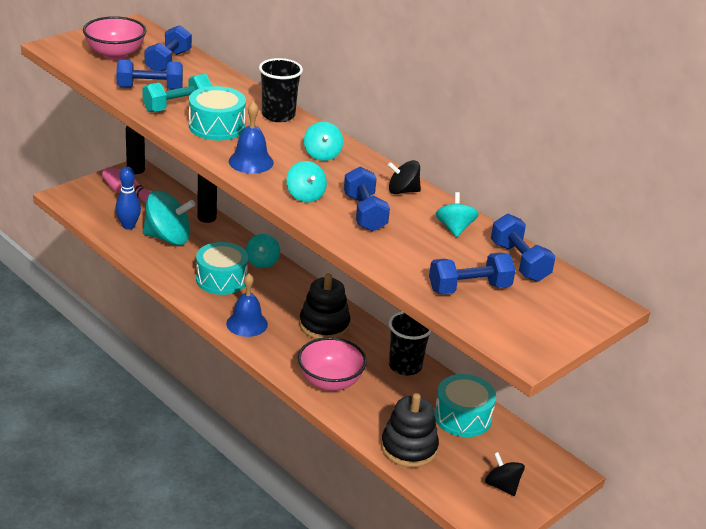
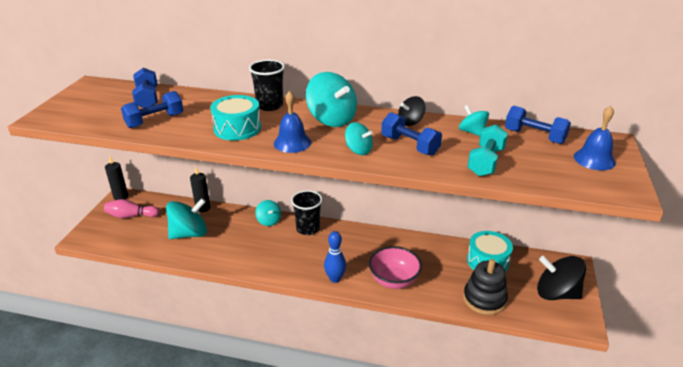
camera: 30 degrees left, 0 degrees up
pink bowl [83,16,147,60] -> none
blue bowling pin [115,166,141,230] -> blue bowling pin moved to [324,231,346,283]
turquoise dumbbell [142,74,212,113] -> turquoise dumbbell moved to [467,124,508,177]
turquoise drum [196,242,248,295] -> none
blue bell [226,273,268,337] -> blue bell moved to [574,106,616,171]
black stacking toy [299,273,350,339] -> none
turquoise spinning top [304,122,343,161] -> turquoise spinning top [306,72,357,127], size x1.80
black cup [389,312,432,375] -> black cup moved to [291,190,323,235]
blue dumbbell [429,252,515,294] -> none
black spinning top [485,452,525,496] -> black spinning top [537,256,586,300], size x1.80

